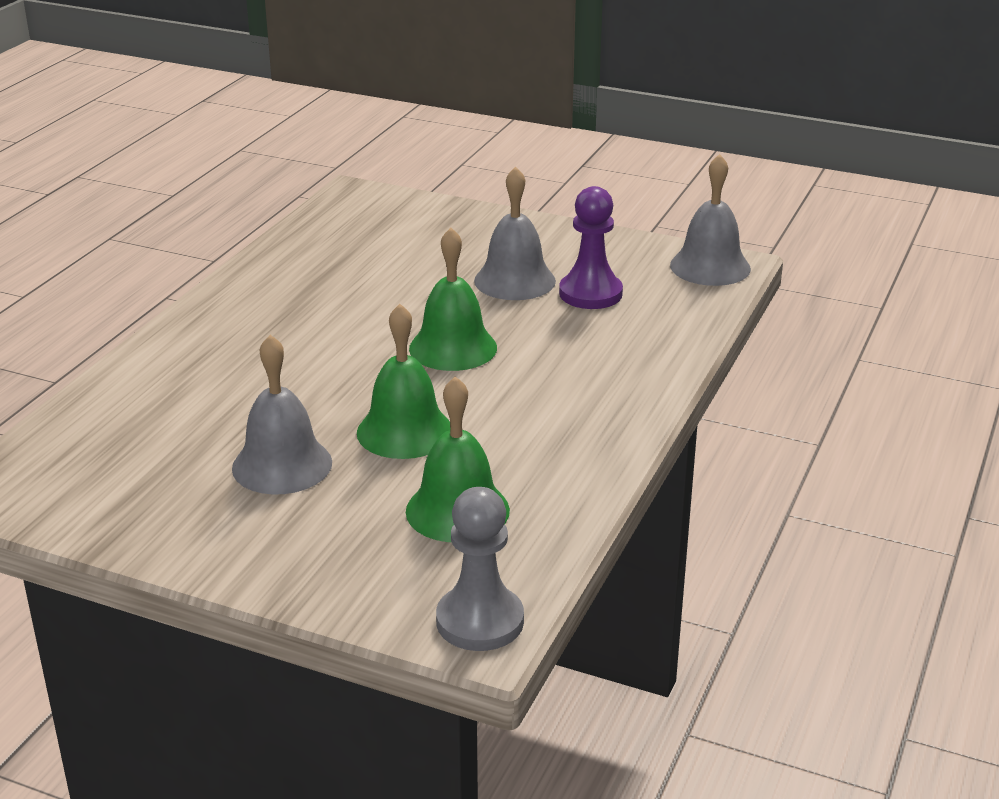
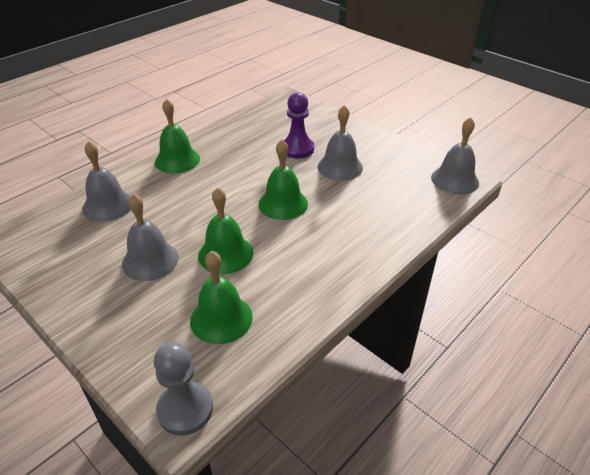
camera: 20 degrees right, 10 degrees up
purple pawn [559,186,623,309] -> purple pawn moved to [283,92,314,159]
none -> grey bell [82,141,131,222]
none -> green bell [155,99,200,174]

